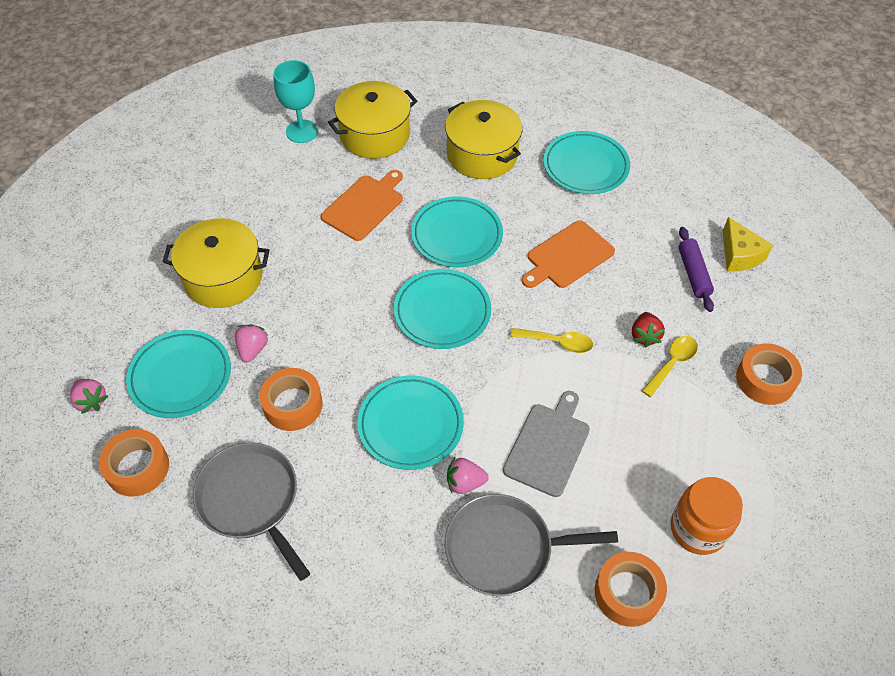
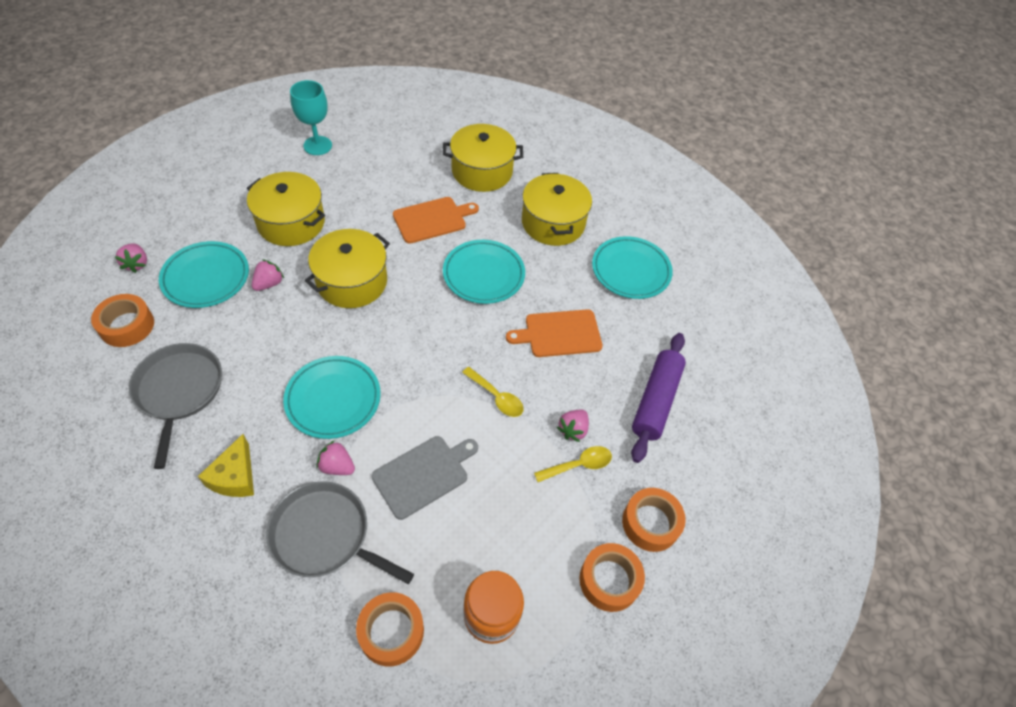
camera: 25 degrees right, 0 degrees up
orange tape [259,368,323,431] -> orange tape moved to [579,543,645,612]
turquoise goblet [273,60,318,143] -> turquoise goblet moved to [290,80,332,155]
turquoise plate [394,269,491,349] -> none
red strawberry [632,312,665,347] -> pink strawberry [557,410,589,442]
purple rolling pin [678,227,714,312] -> purple rolling pin [631,333,686,463], size x1.56
yellow cheese [723,217,773,271] -> yellow cheese moved to [198,434,254,497]
none -> yellow pot [305,229,390,308]

